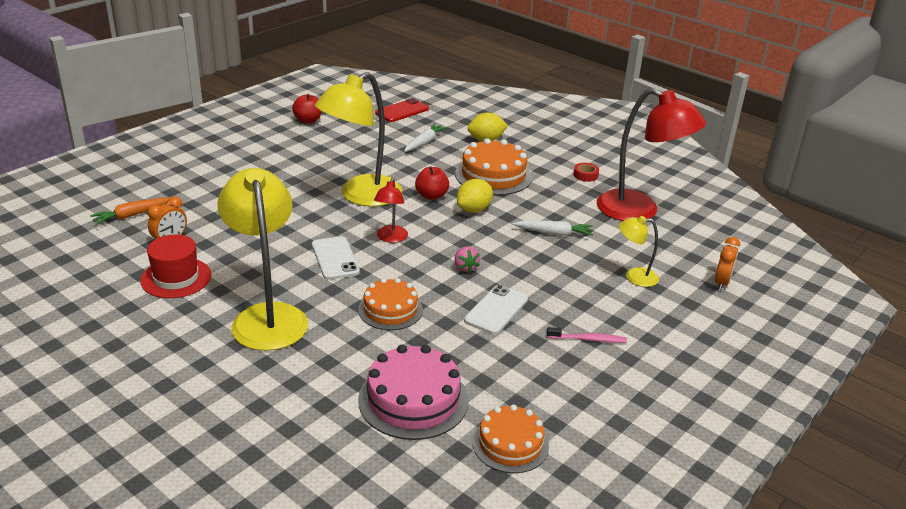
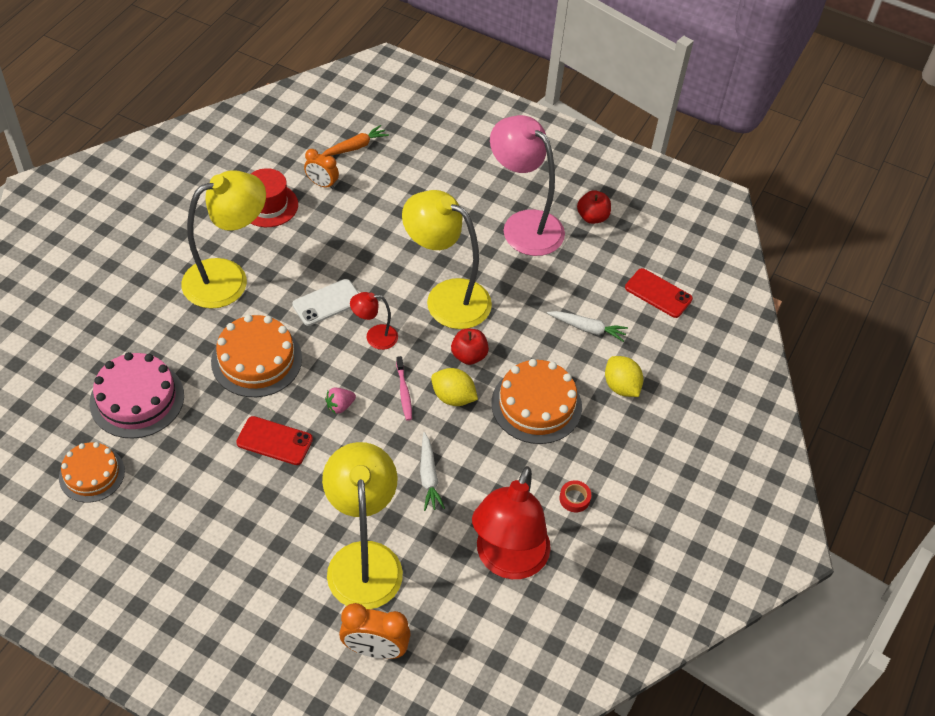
camera: 75 degrees right, 20 degrees up
orange carrot [90,198,169,225] -> orange carrot turned 105 degrees clockwise [322,125,389,156]
orange cake [358,278,423,330] -> orange cake [211,315,302,397], size x1.51
white phone [464,285,528,334] -> red phone [236,416,313,465]
pink toothbrush [546,327,627,343] -> pink toothbrush moved to [396,356,412,421]
yellow lamp [619,216,659,287] -> yellow lamp [322,442,403,609], size x2.09
orange clock [715,237,740,290] -> orange clock [339,603,411,659], size x1.51
none -> pink lamp [490,115,565,256]

